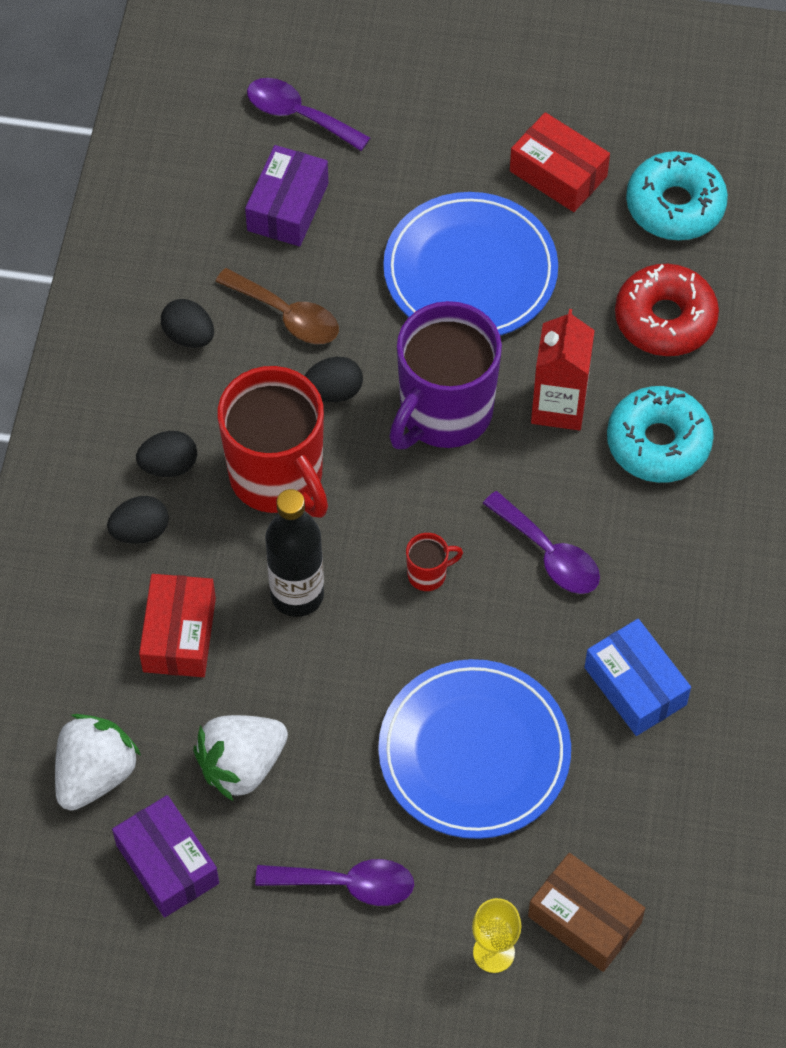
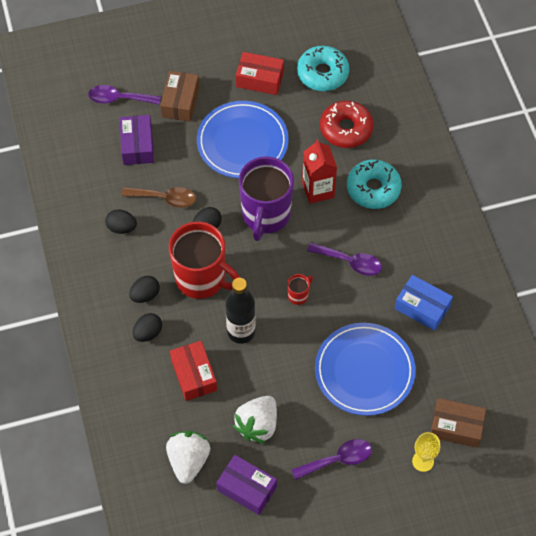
camera: 25 degrees left, 0 degrees up
none -> brown box [160,71,199,122]

